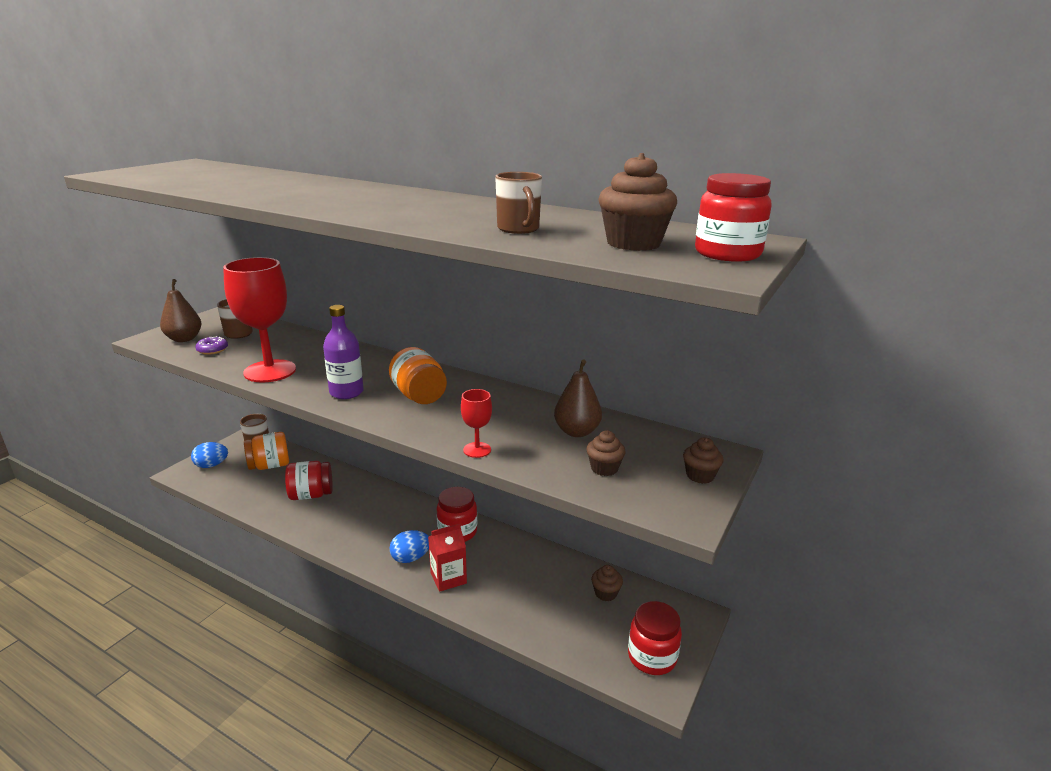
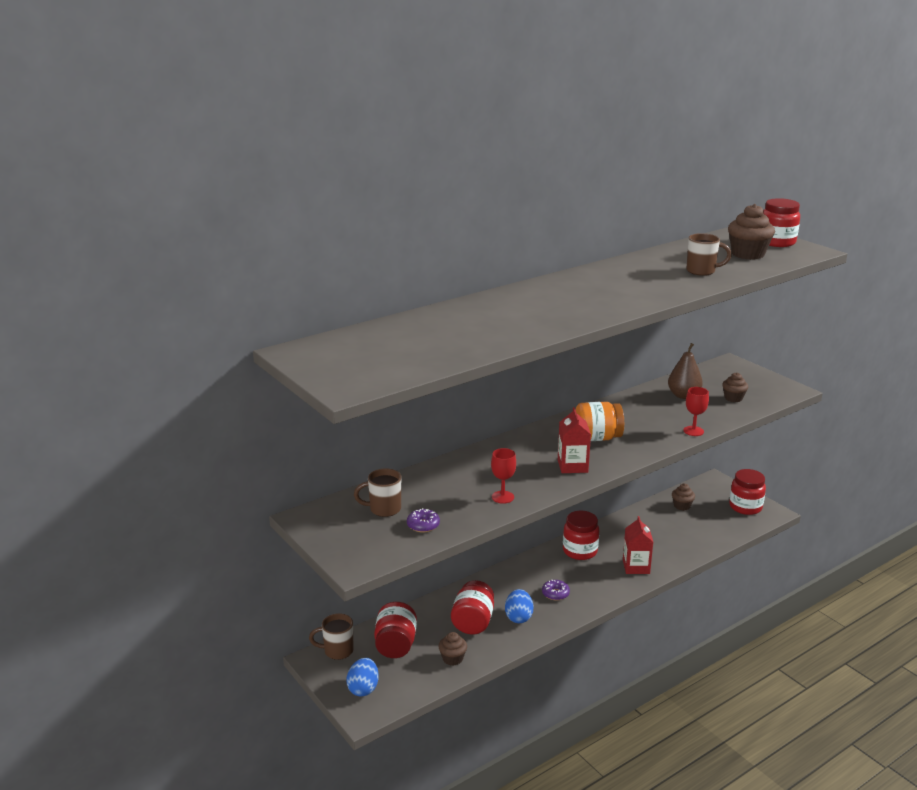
camera: 65 degrees left, 0 degrees up
brown pear [160,279,201,342] -> none
red goblet [223,257,296,383] -> red goblet [491,448,516,504], size x0.46
orange jar [244,432,289,470] -> red jar [374,602,417,658]
purple bottle [323,305,364,399] -> red carton [558,407,591,473]
blue egg [389,530,429,563] -> blue egg moved to [505,589,533,623]
brown cupcake [683,437,724,484] -> brown cupcake moved to [438,632,467,666]
none -> purple donut [542,580,570,601]

